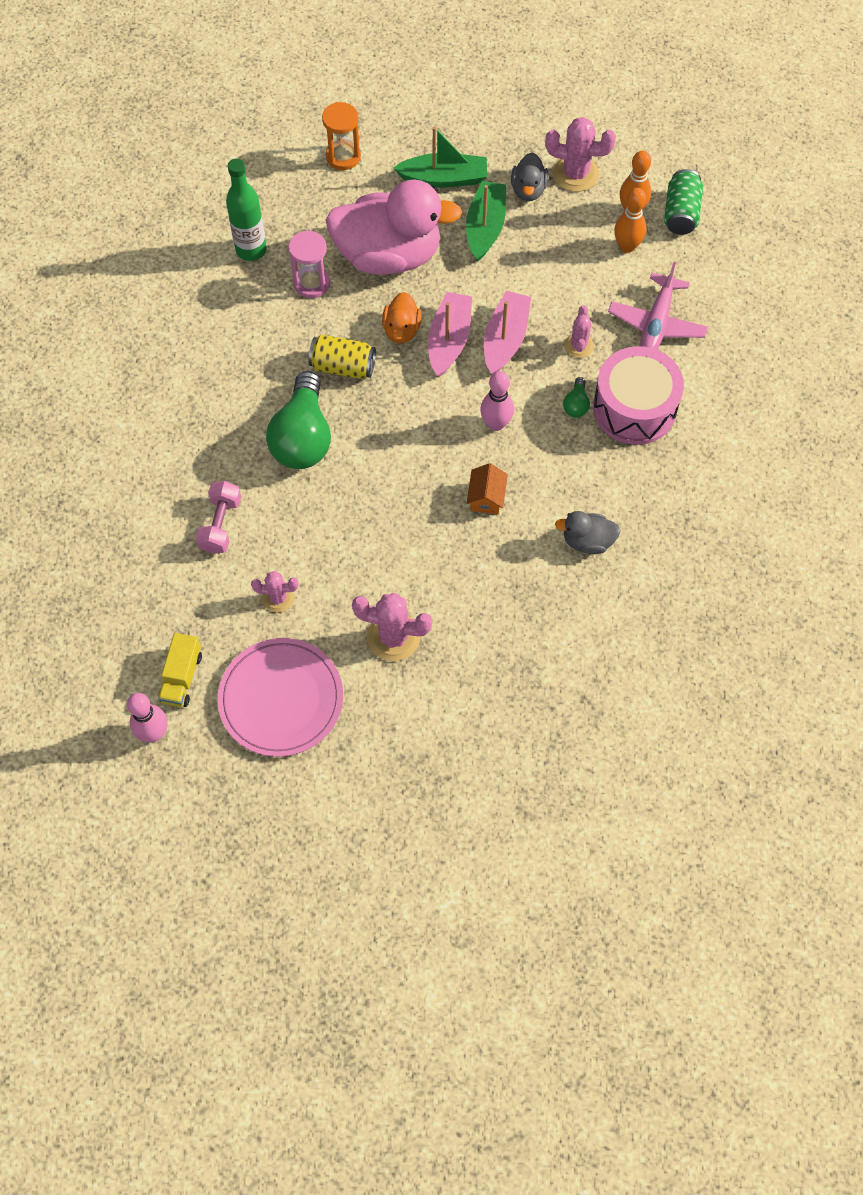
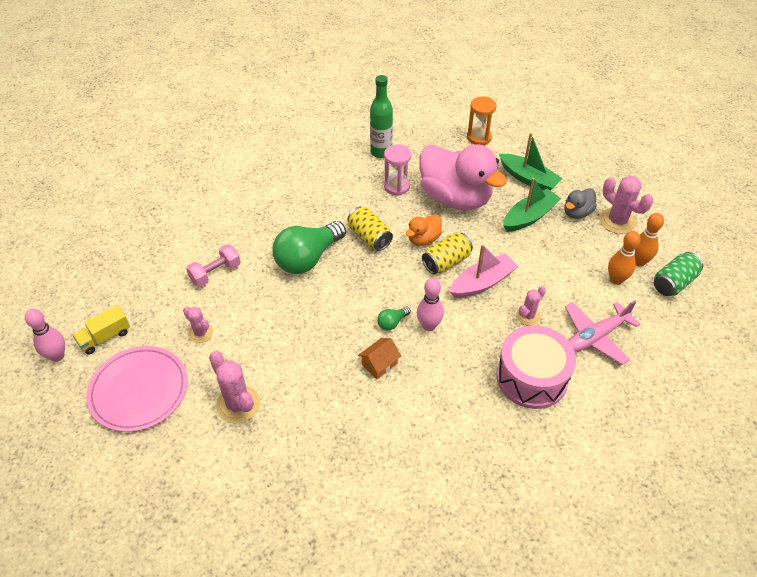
camera: 40 degrees right, 15 degrees down
pink boat [428,292,472,377] -> yellow can [422,232,473,274]
grey duck [555,511,621,554] -> none
green light bulb [563,377,590,418] -> green light bulb moved to [377,307,411,330]

